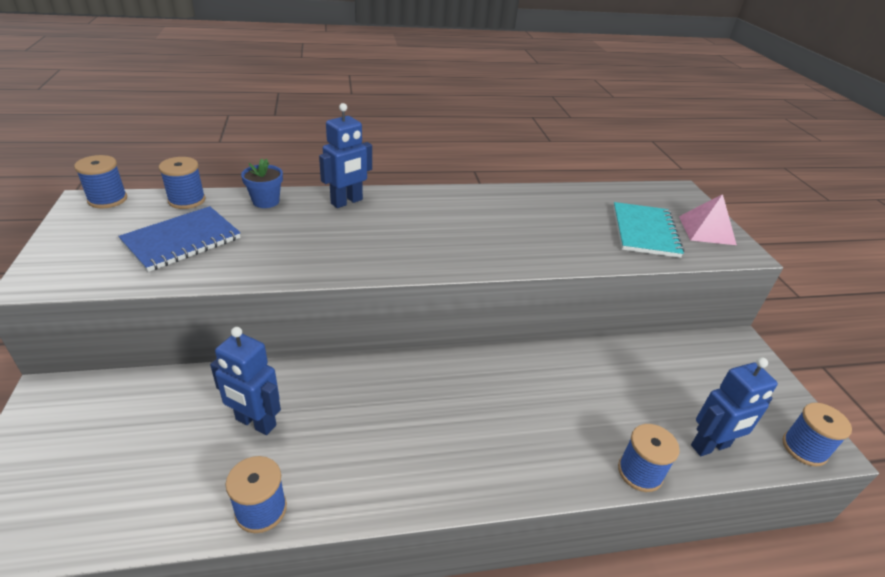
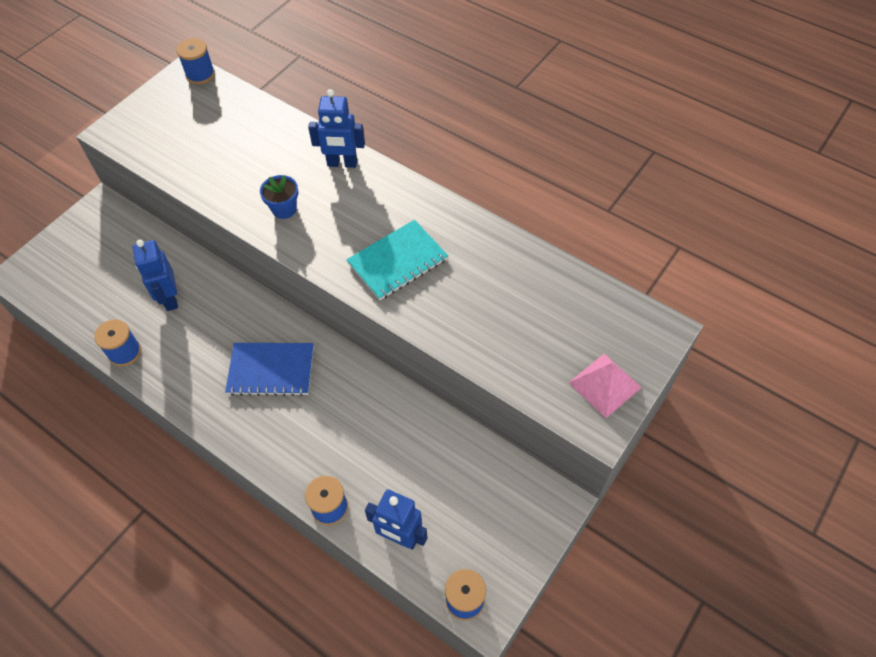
camera: 50 degrees right, 20 degrees up
blue notebook [118,206,241,272] -> blue notebook moved to [225,343,314,396]
blue spool [159,157,205,209] -> none
blue flower pot [241,159,283,208] -> blue flower pot moved to [260,175,298,219]
turquoise notebook [613,202,684,258] -> turquoise notebook moved to [346,220,448,300]

